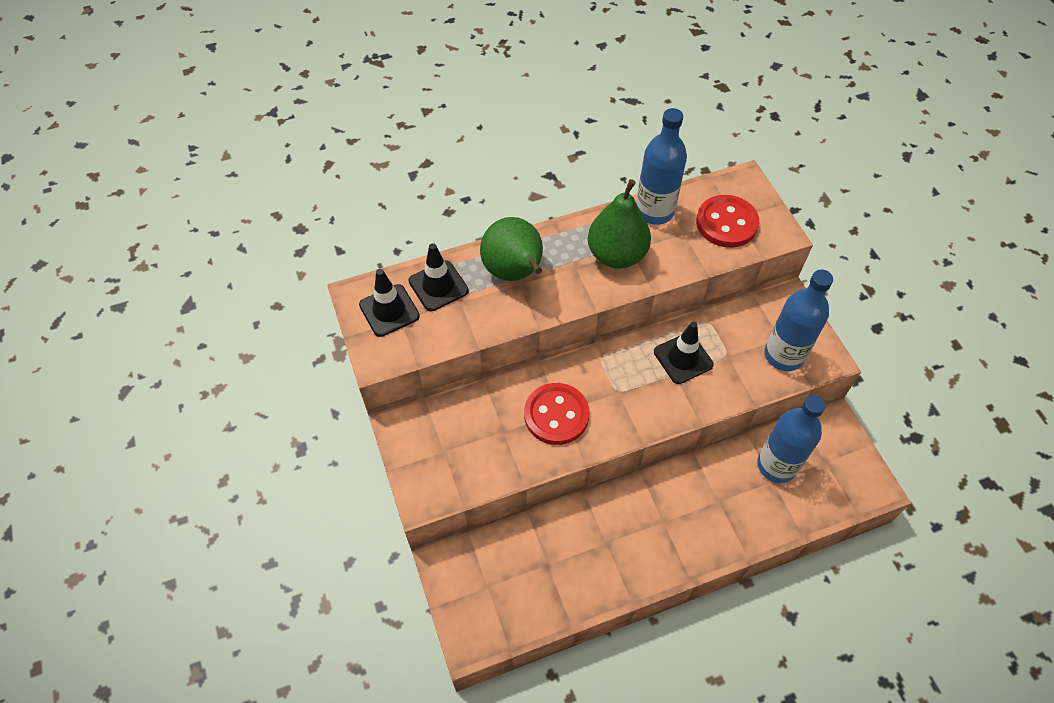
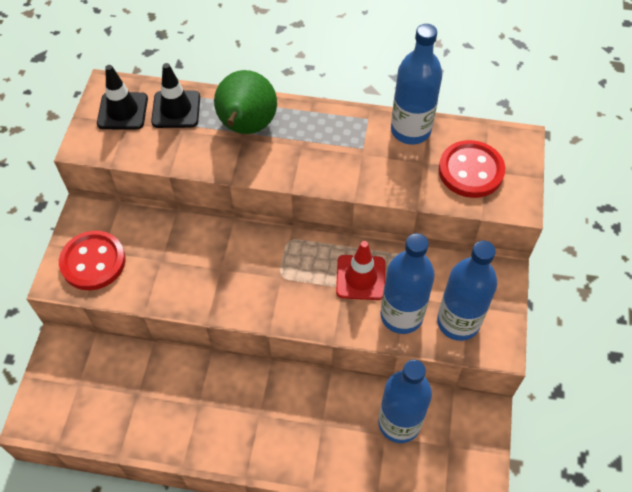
camera: 30 degrees right, 0 degrees up
red button [524,383,590,445] -> red button moved to [59,231,126,290]
green pear [588,179,651,269] -> none
black traffic cone [654,322,714,384] -> red traffic cone [336,241,386,300]
none -> blue bottle [380,233,435,334]

